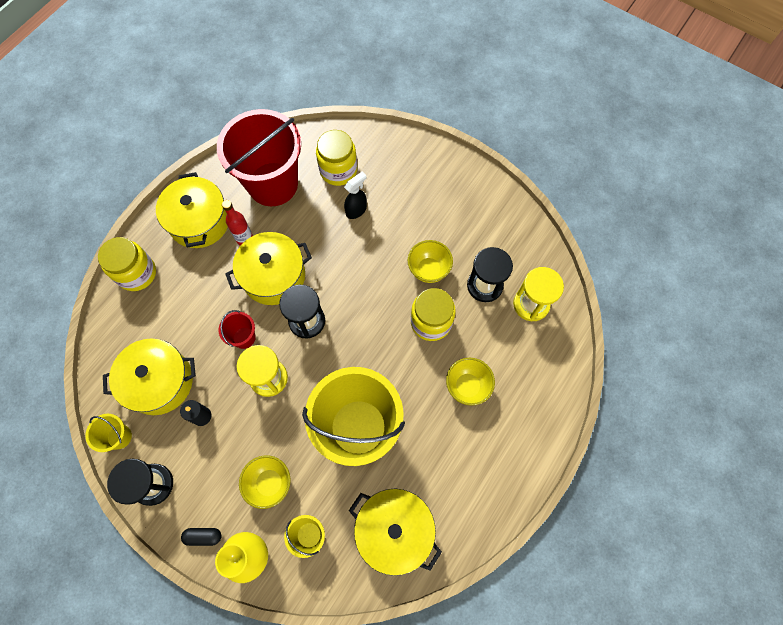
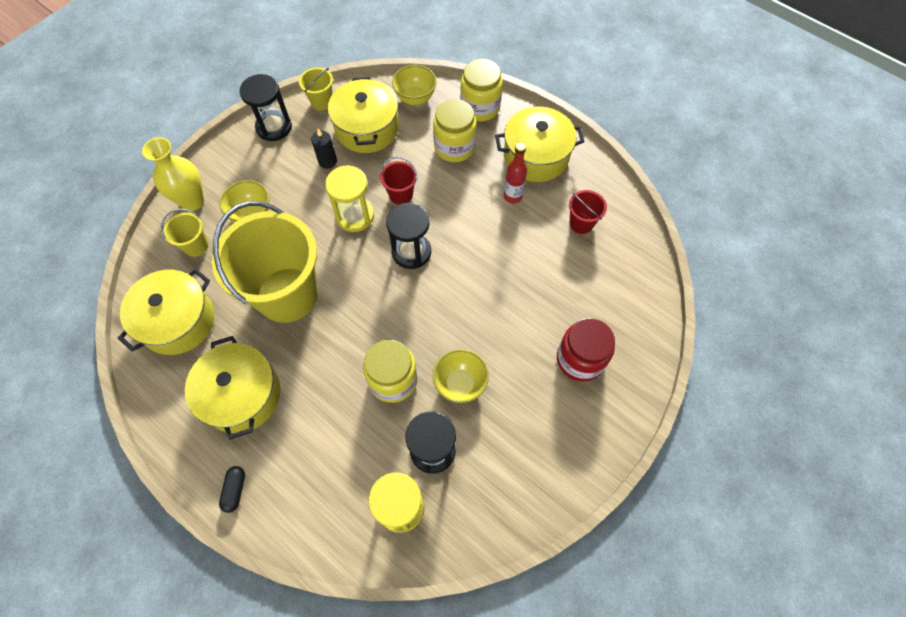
camera: 95 degrees right, 5 degrees down
black capsule [181,528,221,546] -> black capsule moved to [219,466,245,513]
red bucket [217,109,301,206] -> red bucket [569,190,607,234], size x0.42
yellow pot [226,232,312,305] -> yellow pot moved to [185,336,280,439]
yellow jar [316,130,357,186] -> yellow jar moved to [433,99,477,162]
black spray bottle [344,172,367,219] -> none
yellow bowl [446,358,495,406] -> yellow bowl moved to [392,65,437,105]
none -> red jar [557,318,615,381]

